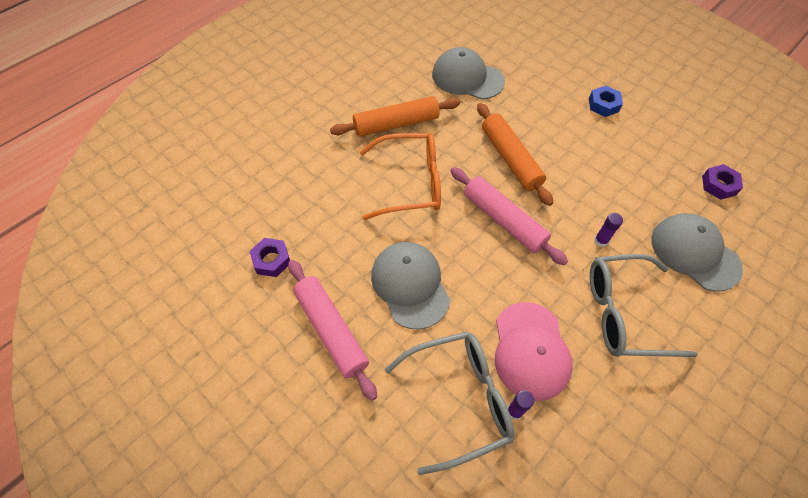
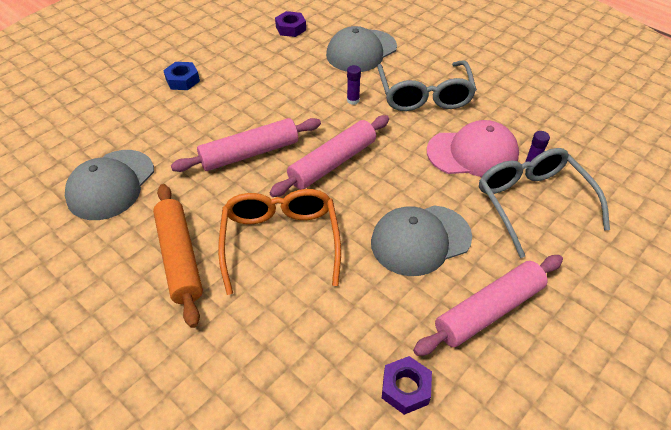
camera: 90 degrees left, 10 degrees down
orange rolling pin [477,103,553,206] -> pink rolling pin [171,118,321,172]

